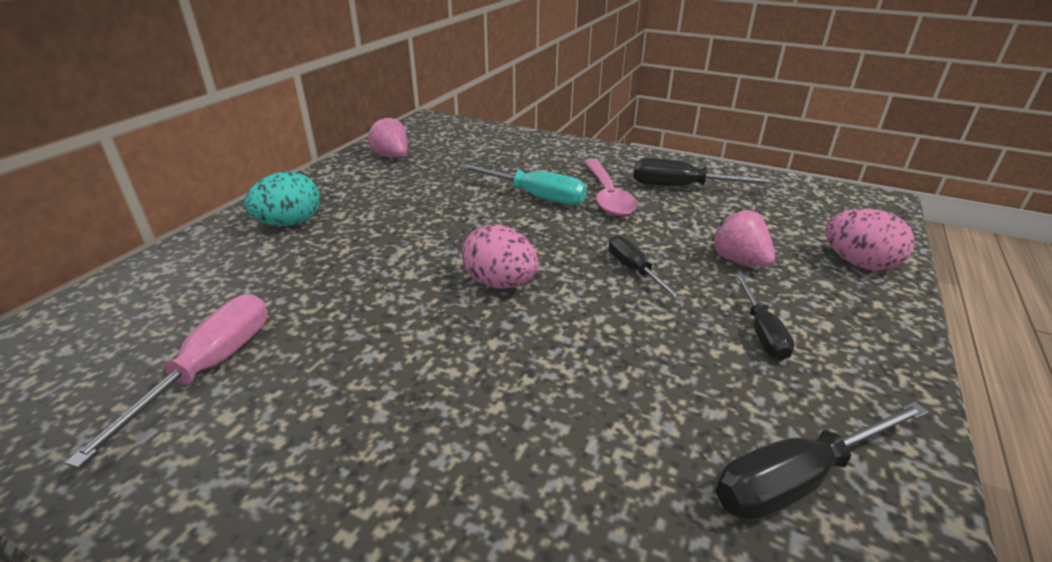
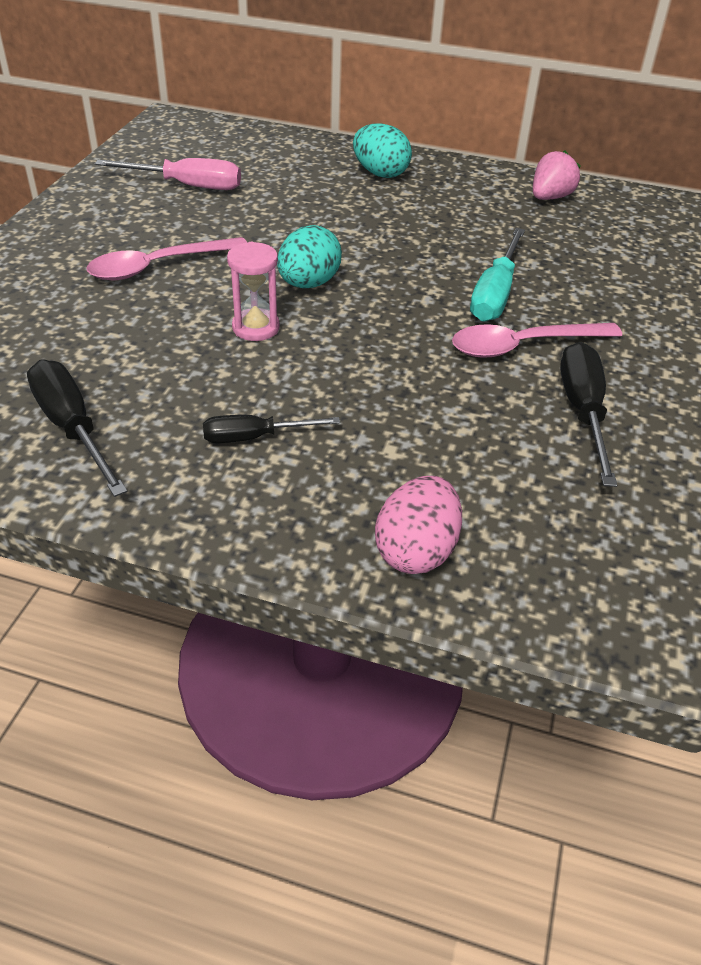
camera: 80 degrees right, 10 degrees up
pink egg [462,225,538,289] -> turquoise egg [277,225,342,288]
black screwdriver [609,235,684,301] -> none
pink strawberry [711,208,775,267] -> none
none -> pink spoon [86,237,247,280]
none -> pink hourglass [227,242,280,341]

